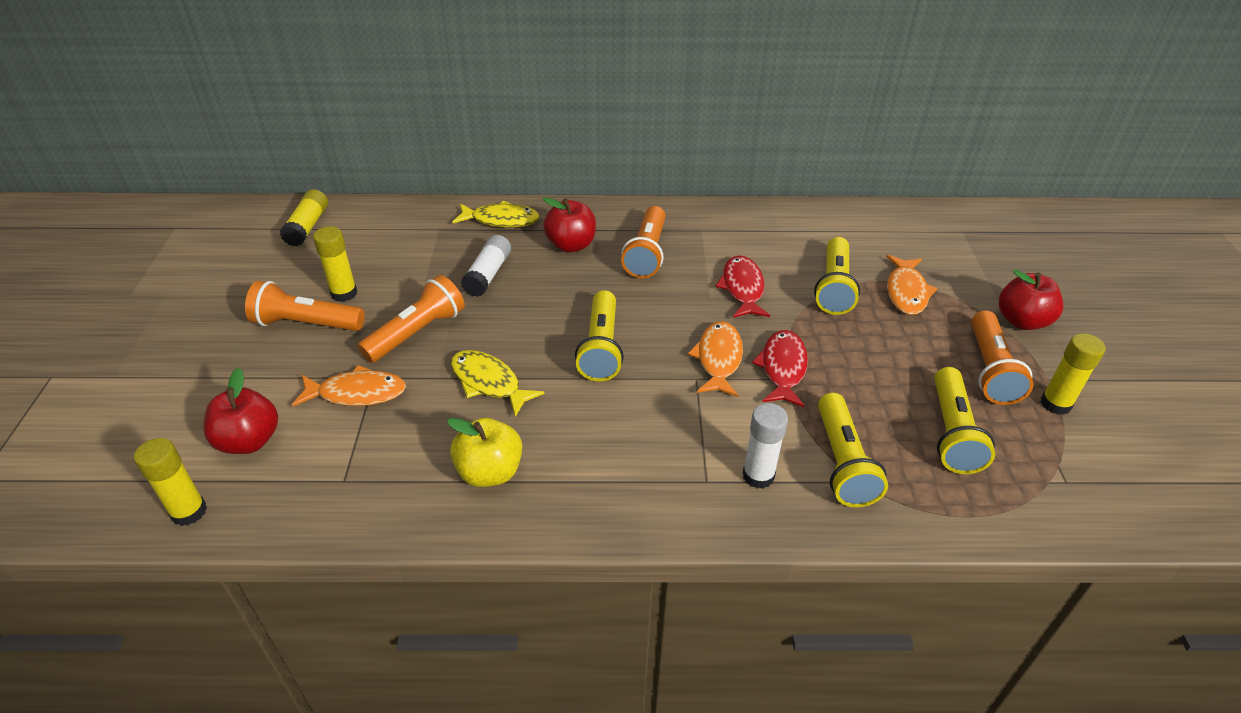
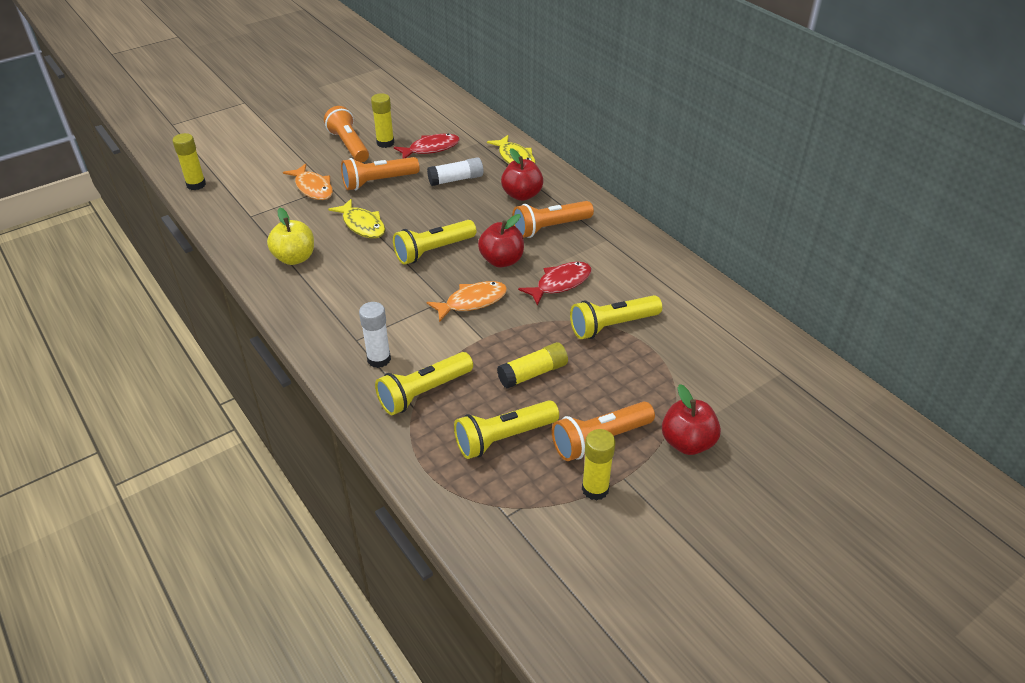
camera: 55 degrees right, 0 degrees up
red apple [204,368,278,454] -> red apple moved to [478,214,524,268]
yellow glue stick [280,189,328,246] -> yellow glue stick moved to [497,342,568,389]
orange flashlight [358,275,465,363] -> orange flashlight turned 150 degrees clockwise [341,157,420,190]
yellow fish [451,350,544,417] -> yellow fish turned 135 degrees clockwise [328,199,385,238]
red fish [752,330,808,407] -> red fish moved to [394,133,460,159]
orange fish [886,255,937,315] -> none

